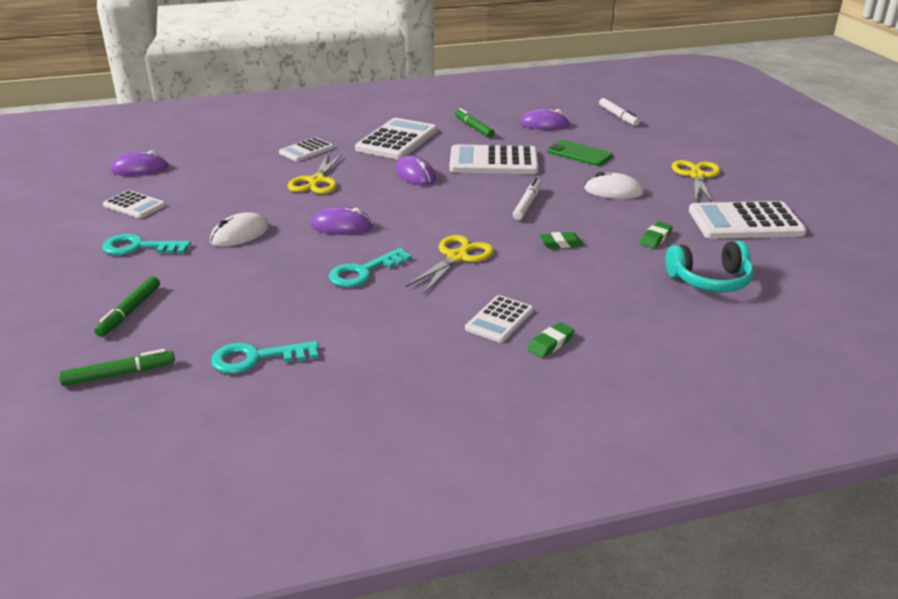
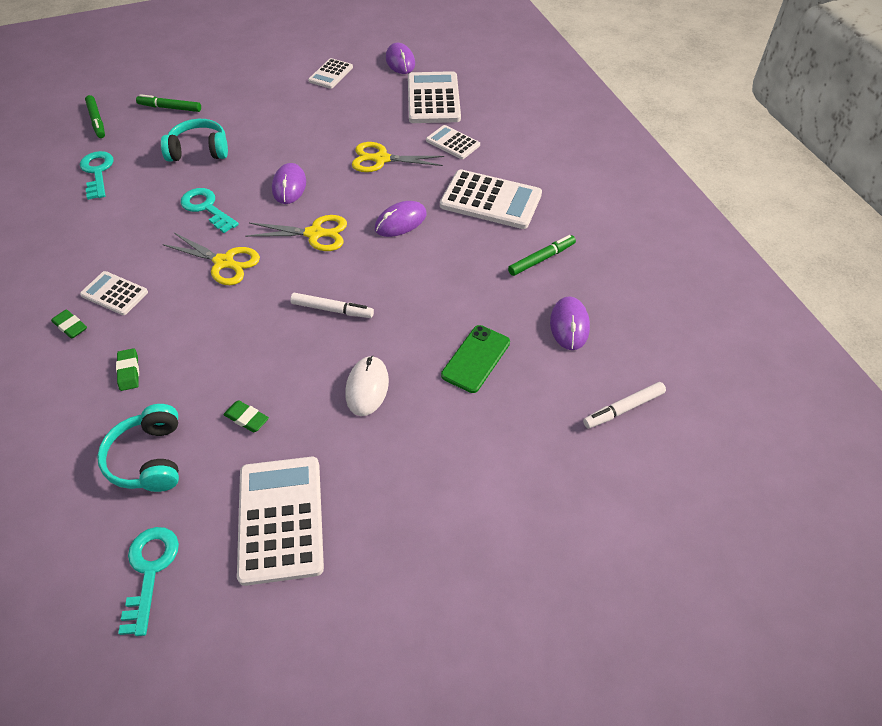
camera: 85 degrees right, 20 degrees up
turquoise key [102,234,191,255] -> turquoise key moved to [118,527,179,636]
white mouse [210,212,269,247] -> none
white calculator [449,144,539,174] -> white calculator moved to [408,71,461,123]
green eraser [539,232,583,249] -> green eraser moved to [116,348,139,391]
yellow scissors [672,160,721,203] -> yellow scissors moved to [245,215,347,251]
none -> turquoise headphones [161,119,228,162]

